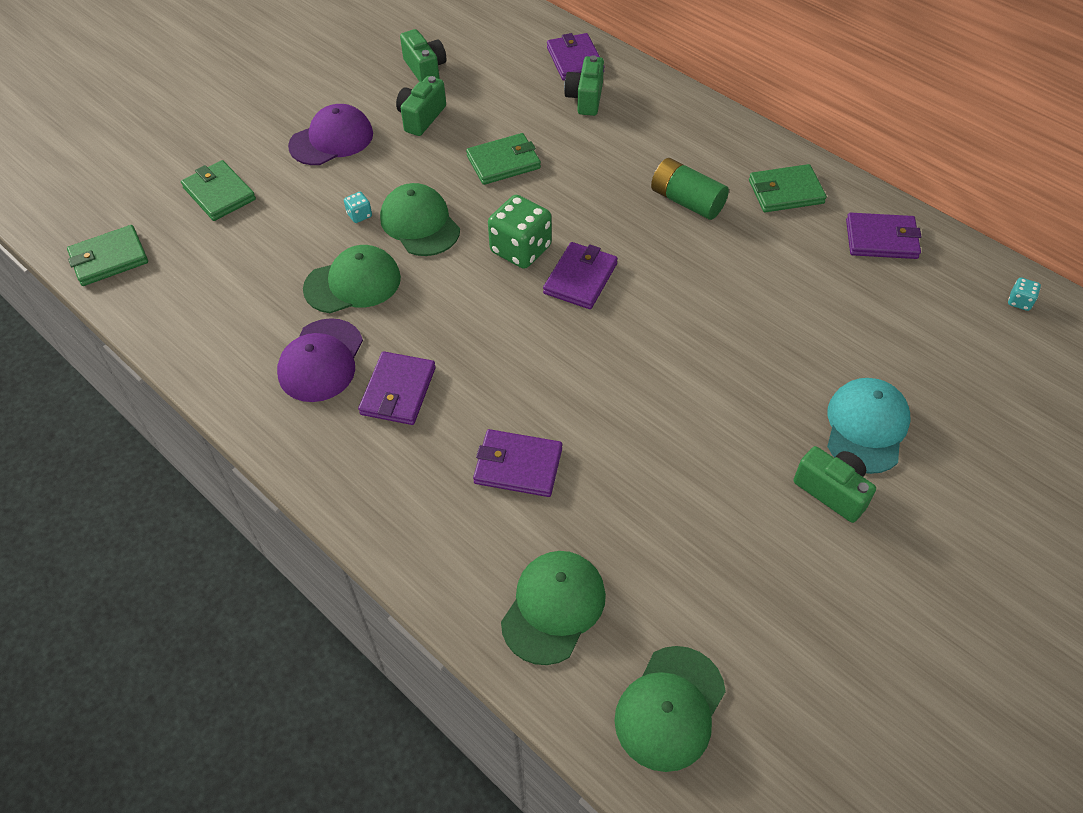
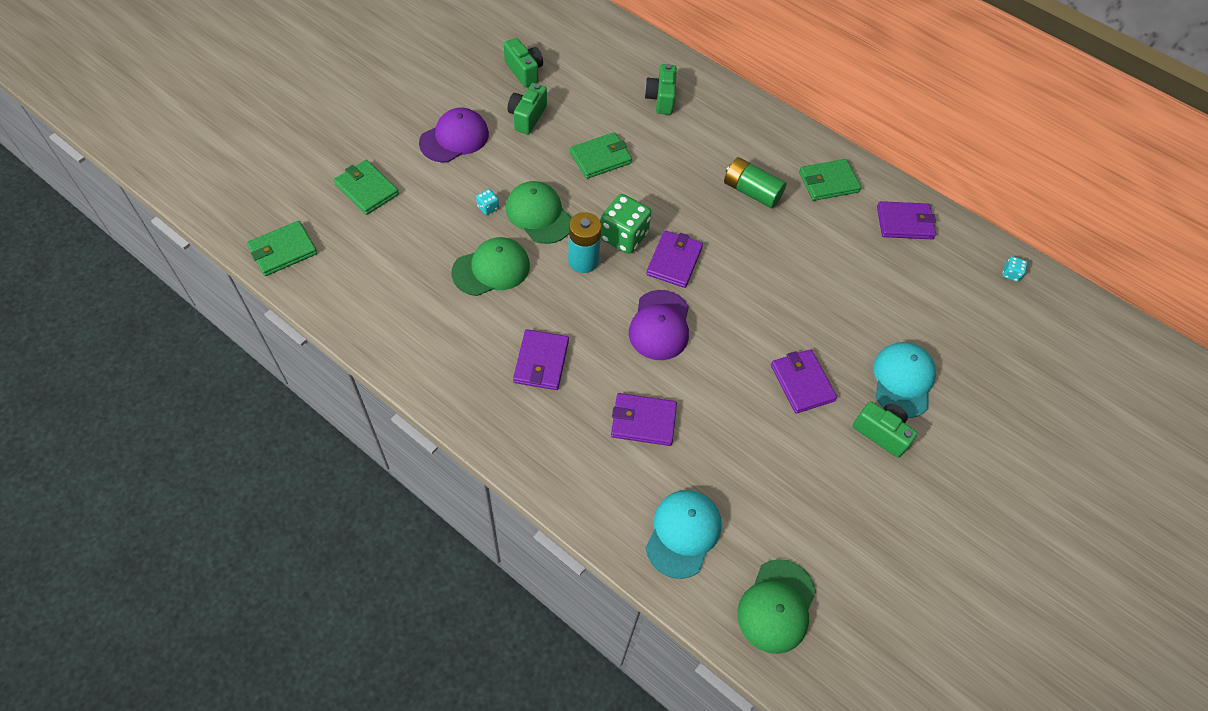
camera: 10 degrees left, 5 degrees up
purple cap [277,318,363,402] -> purple cap moved to [629,290,689,360]
green cap [501,551,606,665] -> turquoise cap [646,490,722,579]
purple wallet [547,33,604,81] -> purple wallet moved to [771,349,837,414]
none -> turquoise battery [568,212,601,273]

